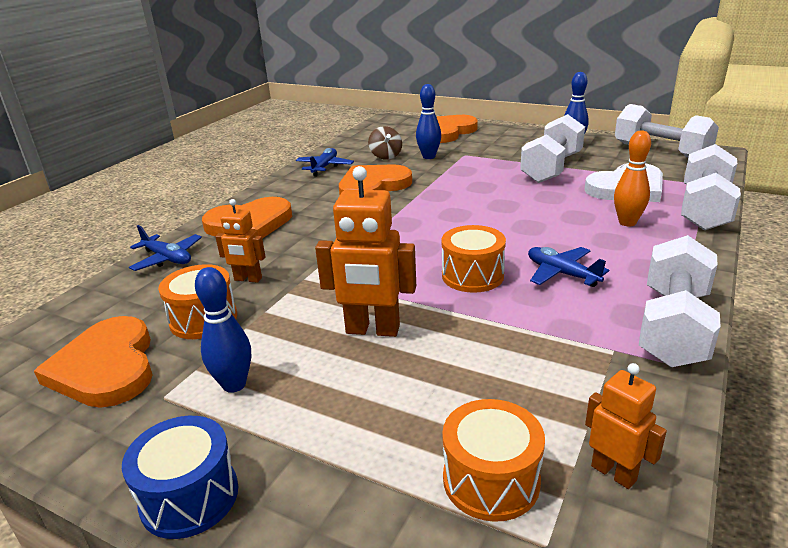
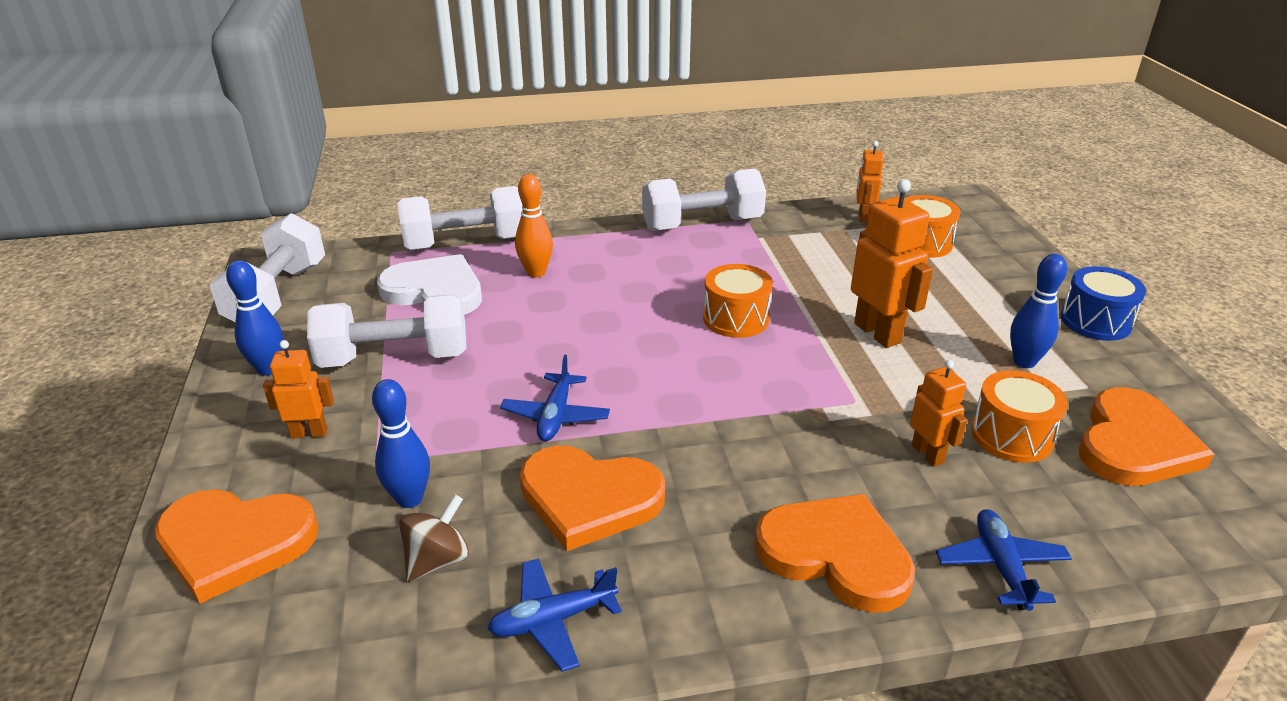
camera: 130 degrees left, 5 degrees up
blue plane [528,247,609,287] -> blue plane moved to [500,355,610,441]
none -> orange robot [263,340,334,439]

